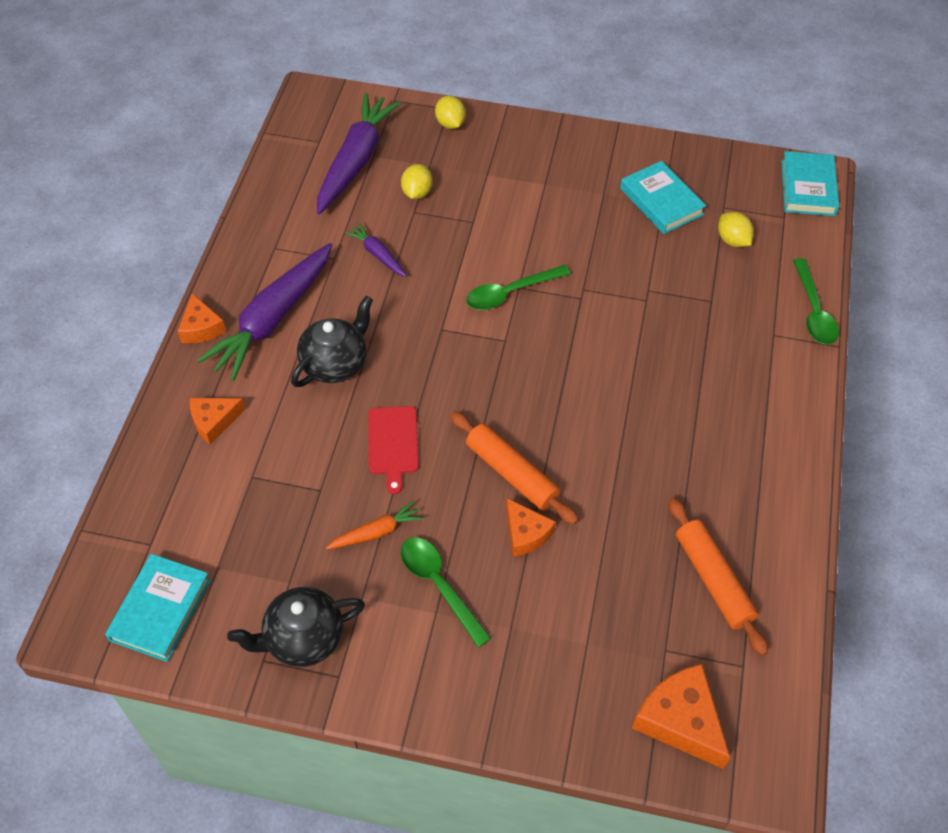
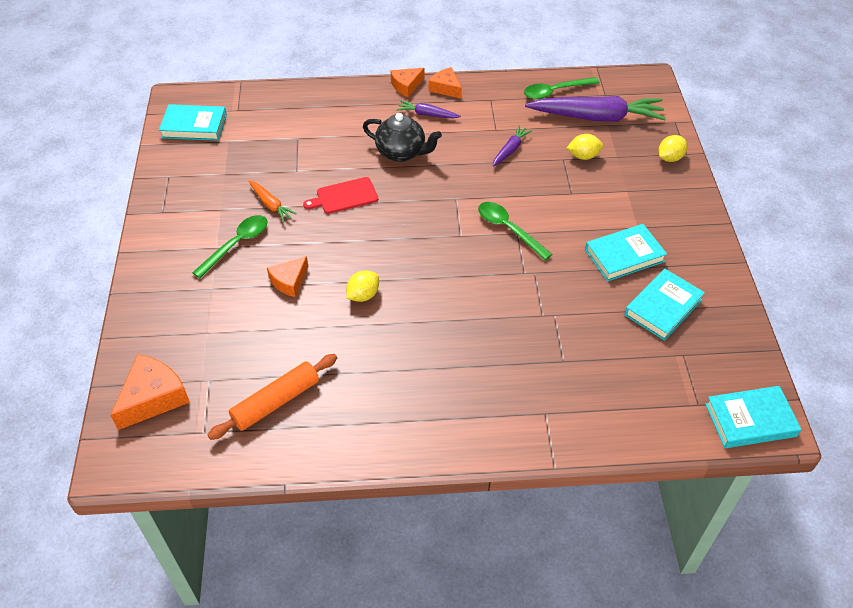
camera: 75 degrees right, 5 degrees down
orange cheese [190,398,245,445] -> orange cheese moved to [429,67,462,98]
purple carrot [197,243,332,381] -> purple carrot [397,101,461,118], size x0.47
black teapot [227,587,365,667] -> none
orange rolling pin [450,411,579,525] -> none
yellow lemon [718,212,754,247] -> yellow lemon moved to [346,271,379,302]
green spoon [793,258,839,345] -> green spoon moved to [524,77,600,99]
none -> turquoise book [585,224,667,281]

